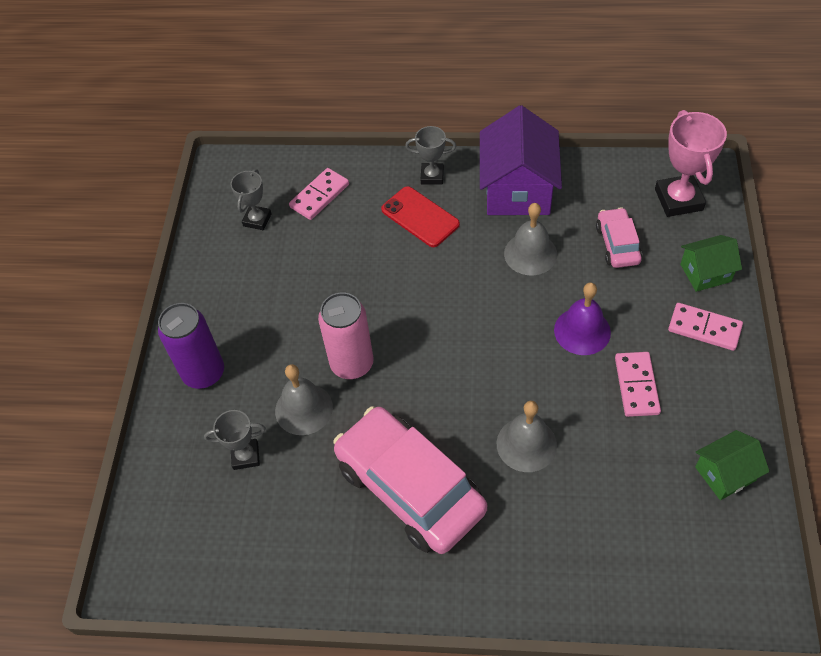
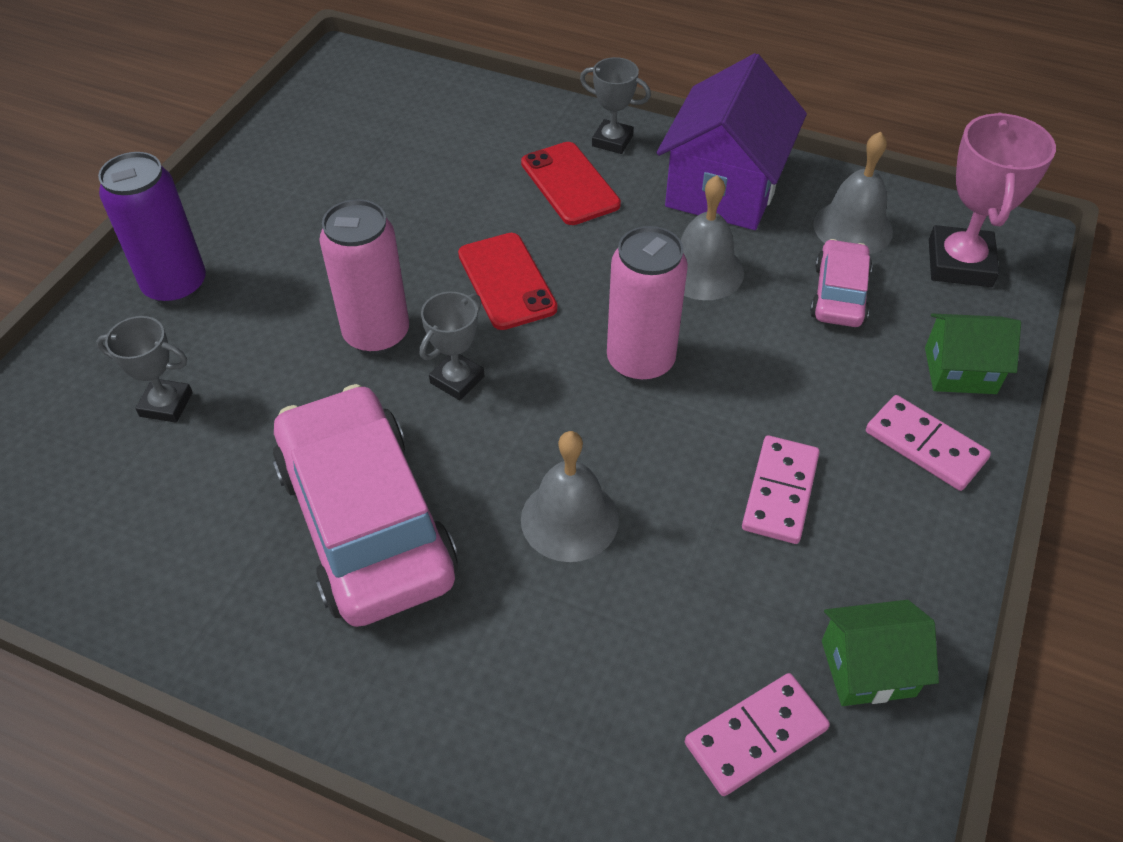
camera: 15 degrees right, 5 degrees down
grey trophy [231,169,272,230] -> grey trophy moved to [420,292,484,400]
grey bell [275,364,333,435] -> grey bell moved to [813,132,893,254]
pink domino [289,168,349,220] -> pink domino moved to [685,673,830,796]
purple bell [554,283,611,355] -> none
none -> red phone [458,233,558,330]
none -> pink can [607,226,688,382]

